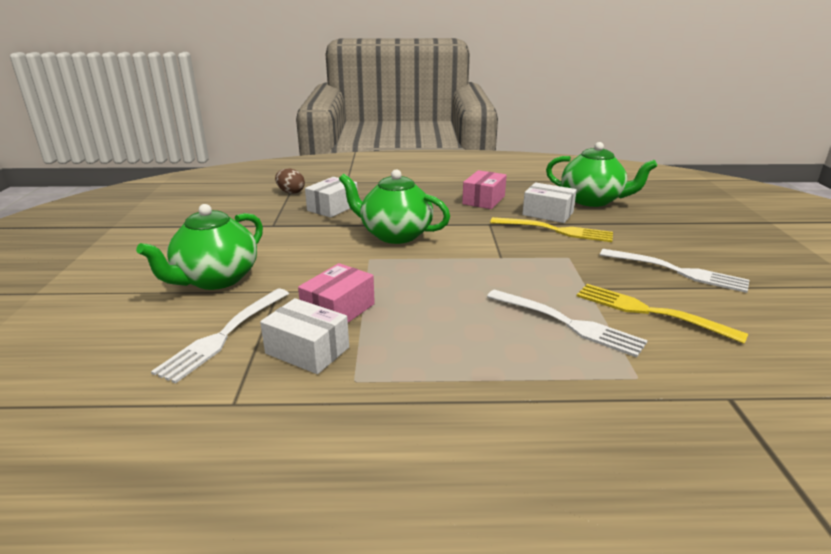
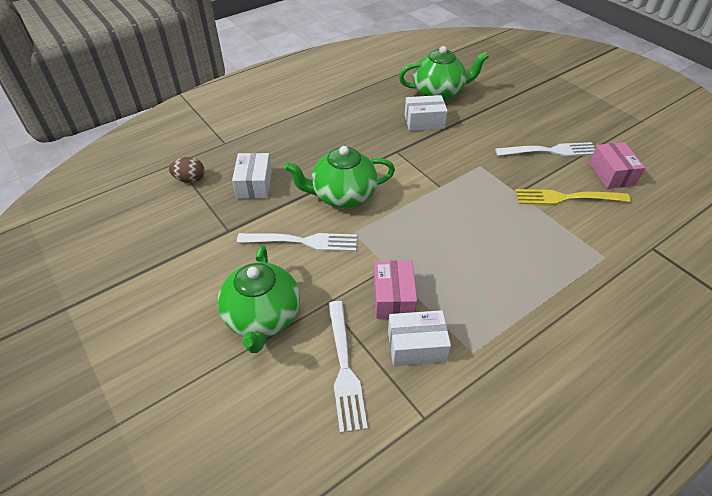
camera: 35 degrees left, 20 degrees up
pink box [462,170,507,209] -> pink box moved to [589,142,645,189]
white fork [487,289,648,357] -> white fork moved to [237,233,357,252]
yellow fork [490,217,613,242] -> none

